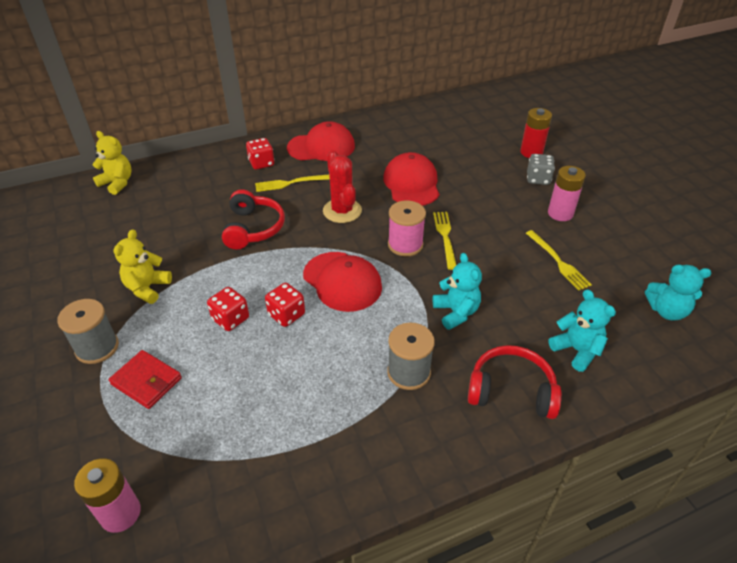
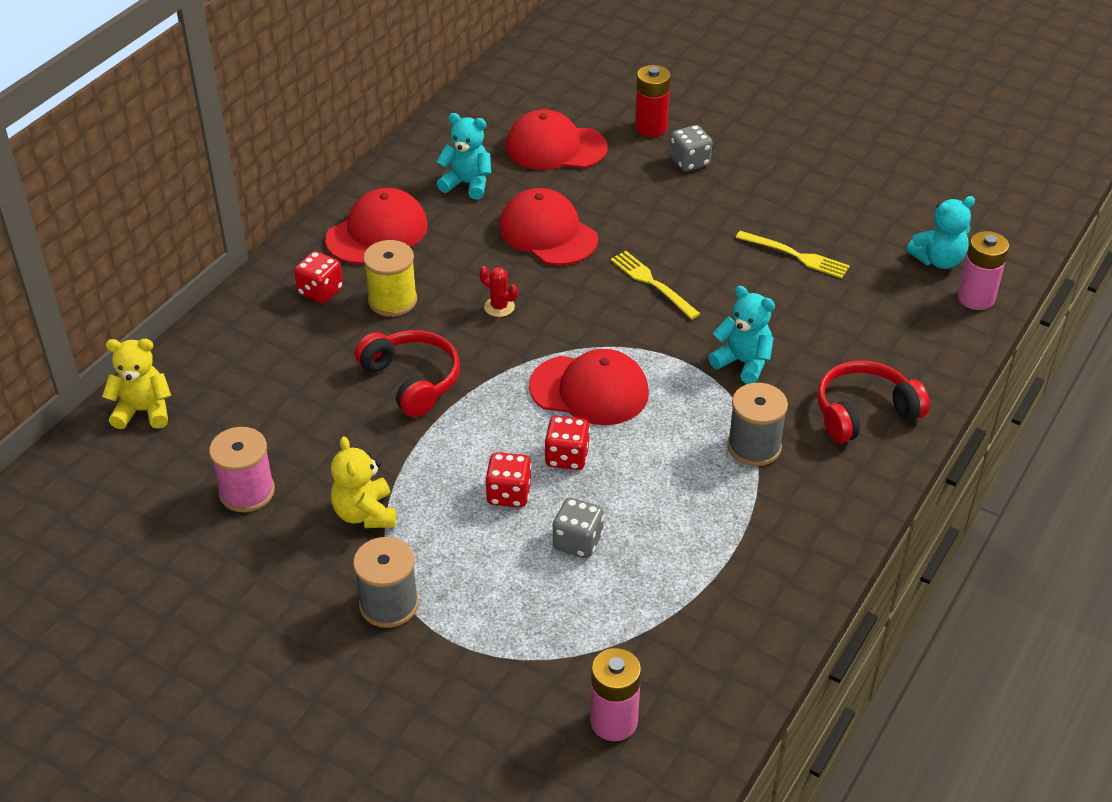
camera: 35 degrees left, 0 degrees up
red wallet [108,350,182,409] -> none
yellow fork [255,175,330,192] -> yellow spool [363,240,417,317]
red cactus [323,150,362,223] -> red cactus [479,266,518,317], size x0.53
pink spool [388,200,426,256] -> pink spool moved to [209,427,275,512]
pink battery [548,166,586,221] -> pink battery moved to [958,231,1009,310]
turquoise teddy bear [548,289,616,372] -> turquoise teddy bear moved to [436,113,491,199]
none -> red cap [506,110,608,170]
none -> grey dice [553,497,604,558]

